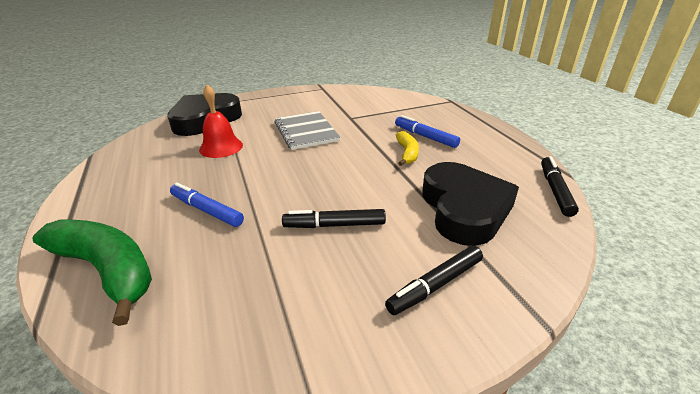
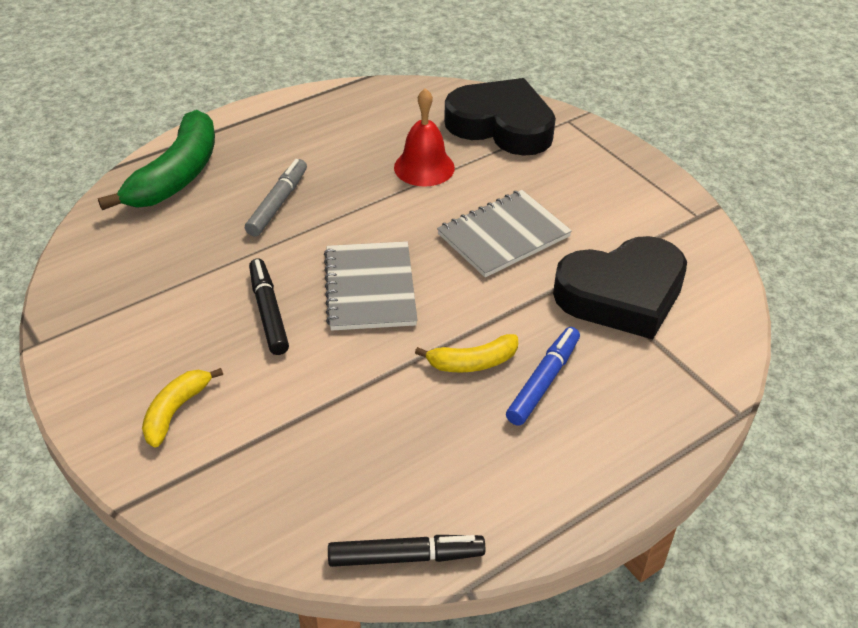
camera: 75 degrees right, 10 degrees up
blue marker [170,183,244,227] -> grey marker [245,159,307,237]
black marker [385,246,483,315] -> yellow banana [142,368,223,448]
black heart [422,162,519,246] -> black heart moved to [553,236,687,339]
none -> grey notebook [324,241,417,331]

